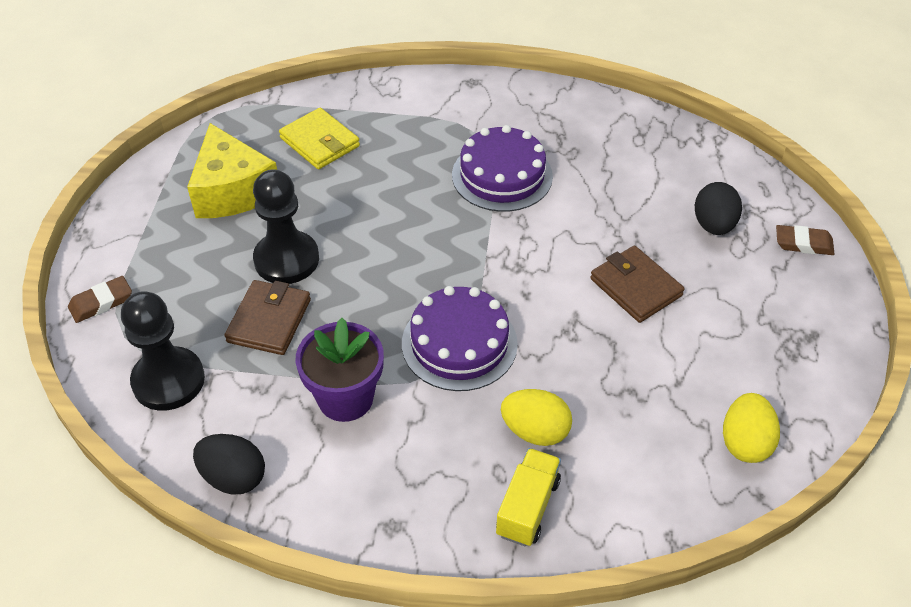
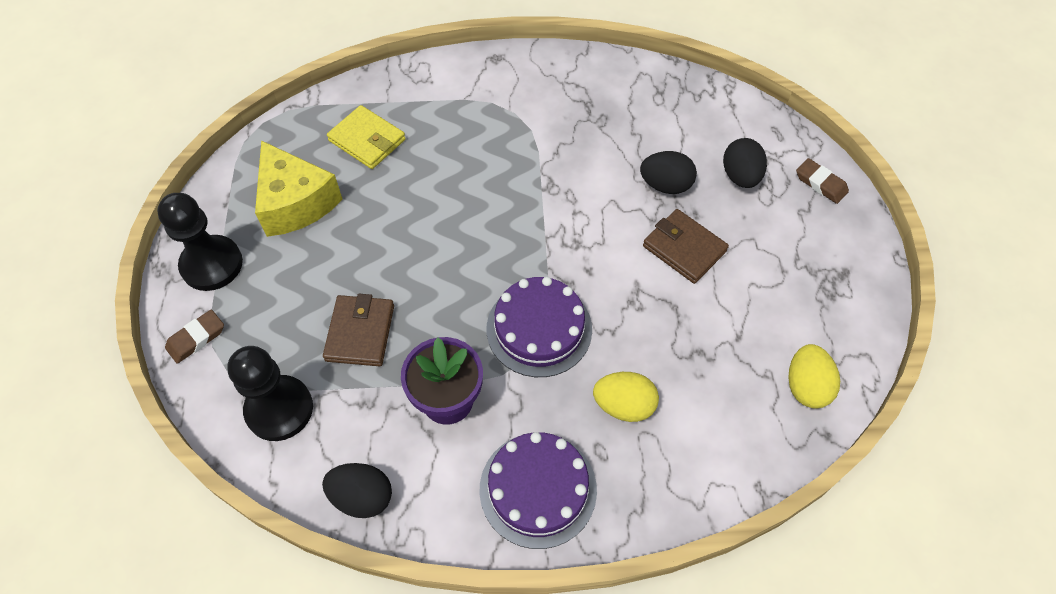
camera: 10 degrees left, 10 degrees up
black pawn [253,169,319,284] -> black pawn moved to [157,193,243,291]
purple cake [452,125,553,212] -> purple cake moved to [479,432,597,549]
yellow truck [496,448,561,546] -> none
brown eraser [776,225,834,255] -> brown eraser turned 45 degrees clockwise [796,158,849,204]
none -> black egg [640,151,697,194]

